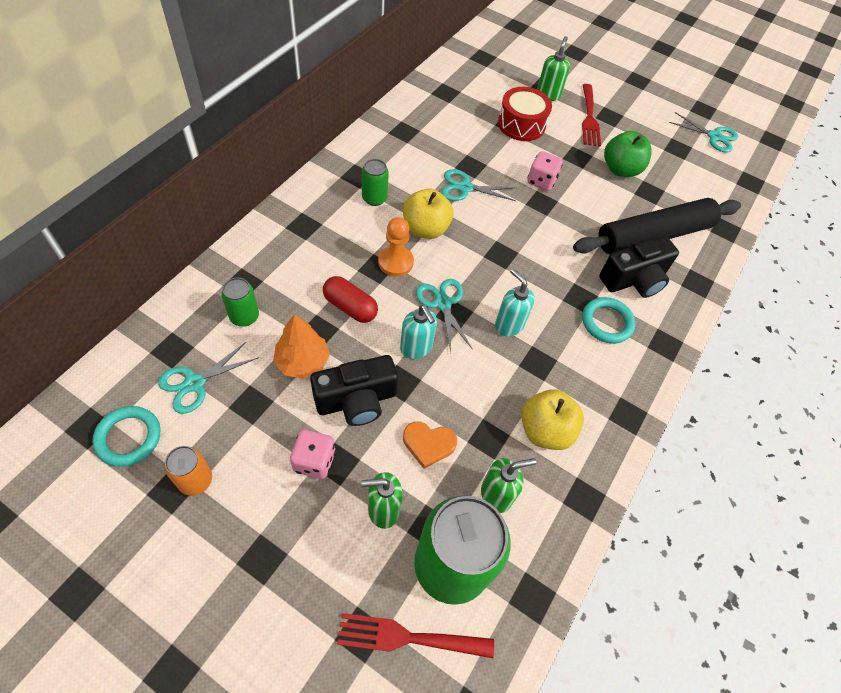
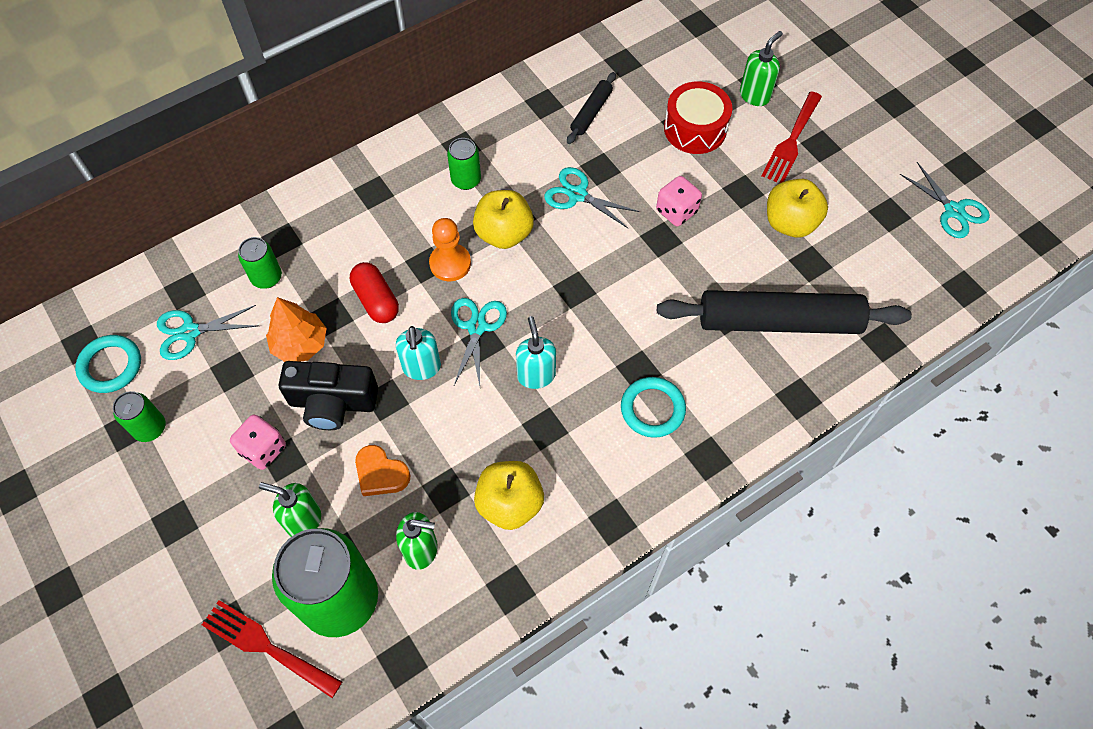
camera: 30 degrees right, 5 degrees up
orange can [164,446,212,496] -> green can [113,391,165,442]
black camera [599,236,679,298] -> none
green apple [604,131,651,177] -> yellow apple [767,179,828,238]
none -> black rolling pin [567,72,616,144]

